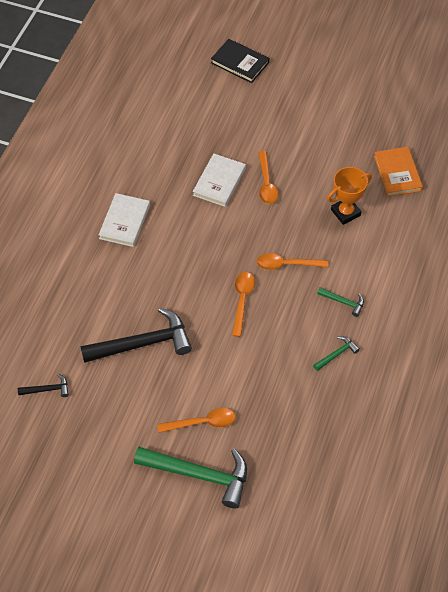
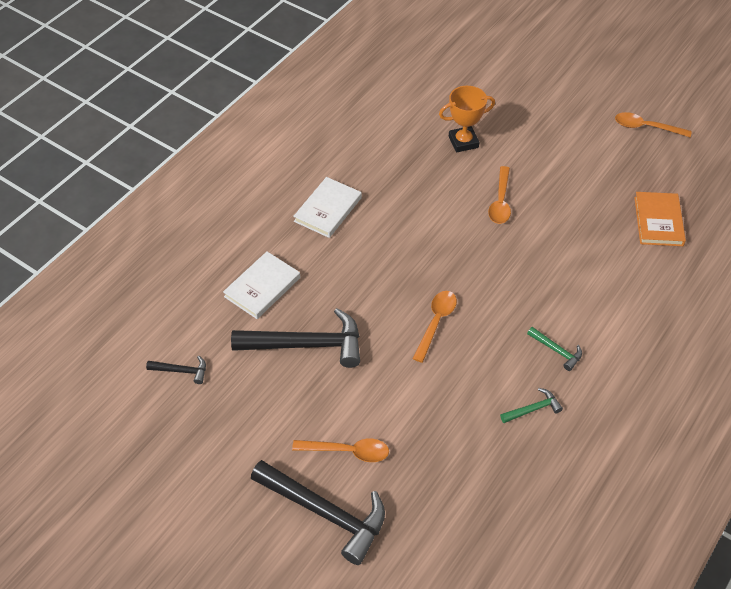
camera: 15 degrees right, 5 degrees down
green hammer [134,447,247,508] -> black hammer [251,460,385,565]
white book [193,153,246,207] -> white book moved to [223,251,300,319]
black book [211,39,269,83] -> none
orange spoon [256,253,329,270] -> orange spoon moved to [615,112,692,137]
orange trophy [327,167,372,225] -> orange trophy moved to [439,86,495,152]

